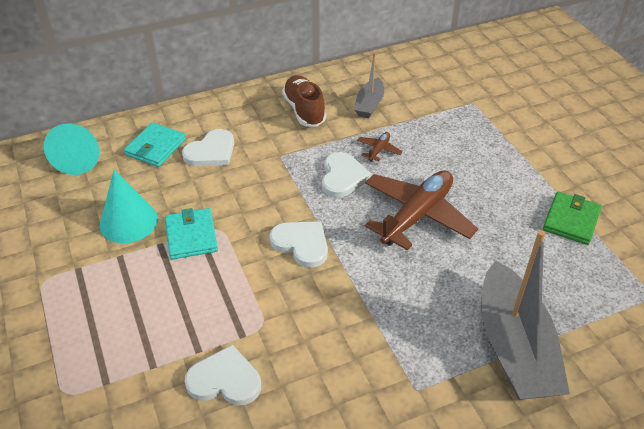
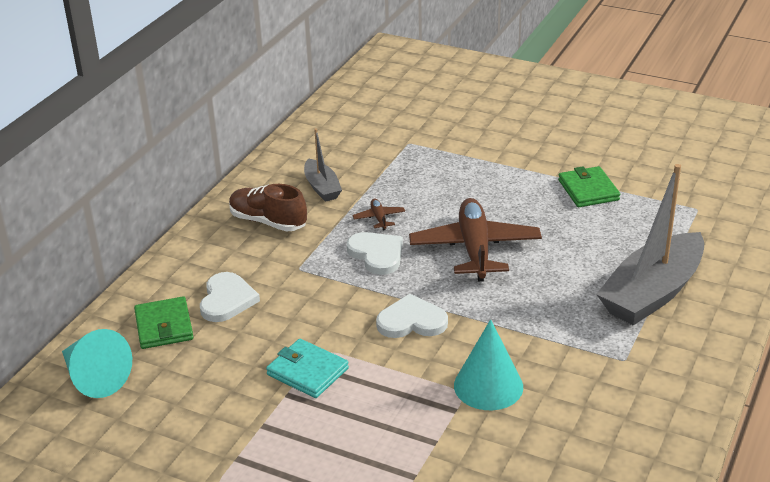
camera: 40 degrees left, 10 degrees down
turquoise cone [100,169,158,243] -> turquoise cone moved to [454,319,523,410]
turquoise wallet [124,122,186,167] -> green wallet [134,296,194,349]
white heart [185,345,261,406] -> none
grey boat [481,230,570,400] -> grey boat turned 90 degrees clockwise [596,164,704,325]

